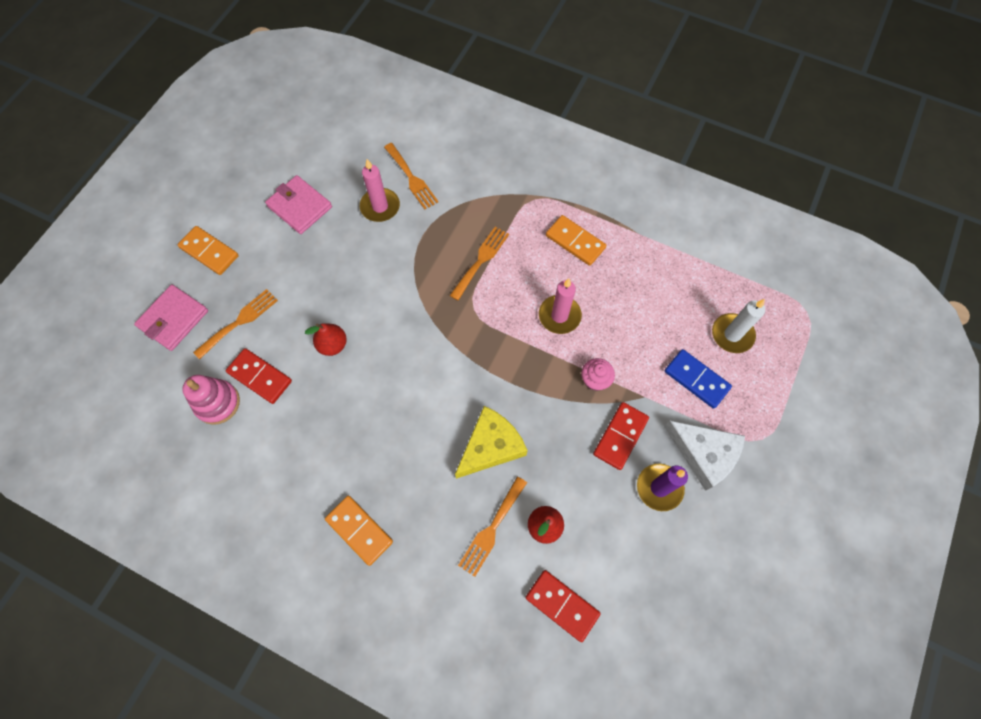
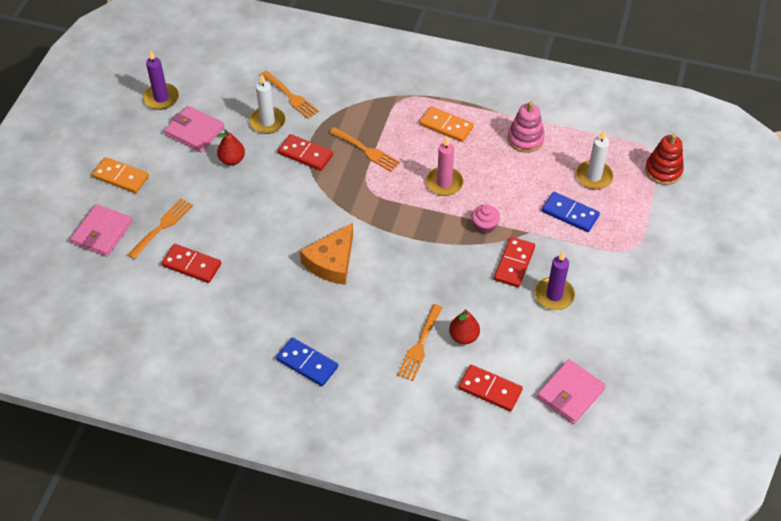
camera: 10 degrees left, 15 degrees down
pink stacking toy [182,375,240,425] -> pink stacking toy moved to [508,101,545,153]
red pear [305,323,347,356] -> red pear moved to [217,129,245,165]
orange domino [325,496,393,566] -> blue domino [276,337,338,386]
pink candle [360,159,400,222] -> white candle [249,74,286,134]
orange fork [450,227,509,301] -> orange fork turned 105 degrees clockwise [329,127,400,172]
yellow cheese [455,406,528,479] -> none
white cheese [664,421,745,491] -> none
none -> purple candle [143,50,179,110]
none -> red domino [278,134,333,171]
none -> orange cheese [300,223,353,285]
none -> pink wallet [537,359,606,424]
none -> red stacking toy [645,133,684,185]

